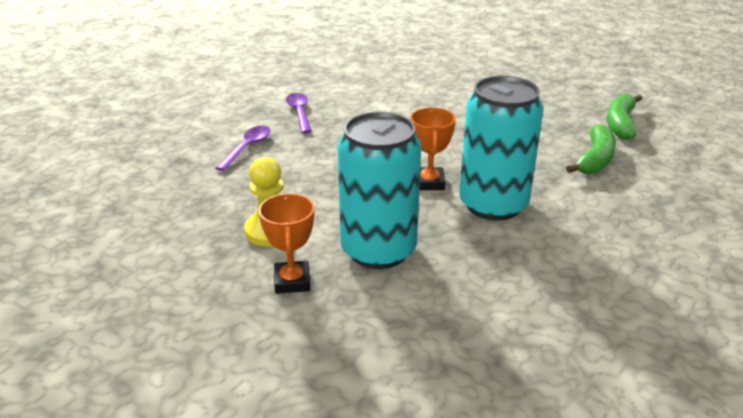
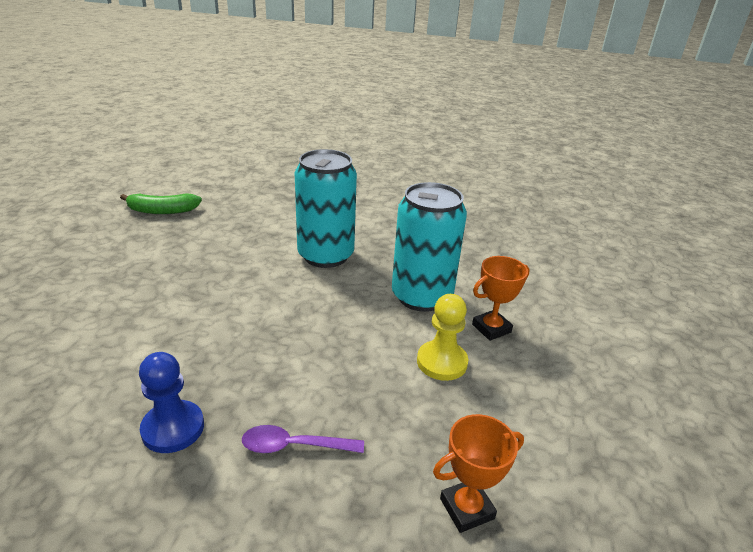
camera: 115 degrees left, 0 degrees up
purple spoon [286,93,312,133] -> blue pawn [139,352,204,453]
orange trophy [411,107,456,190] -> orange trophy moved to [433,414,524,533]
green banana [566,124,616,174] -> none

